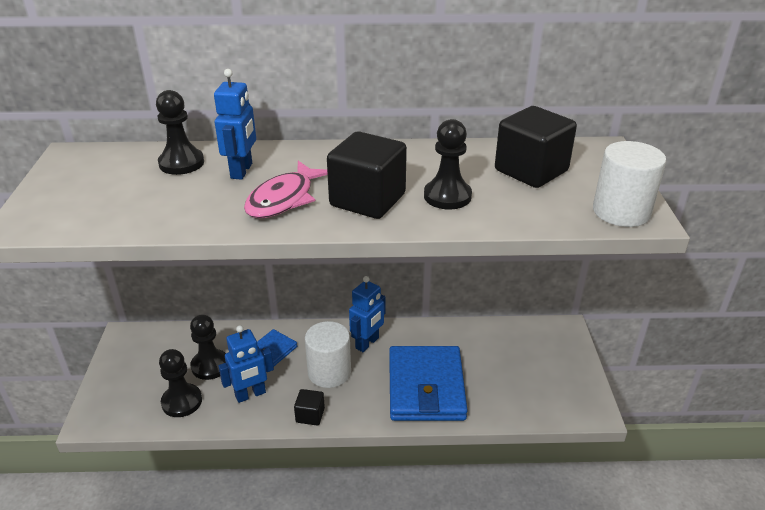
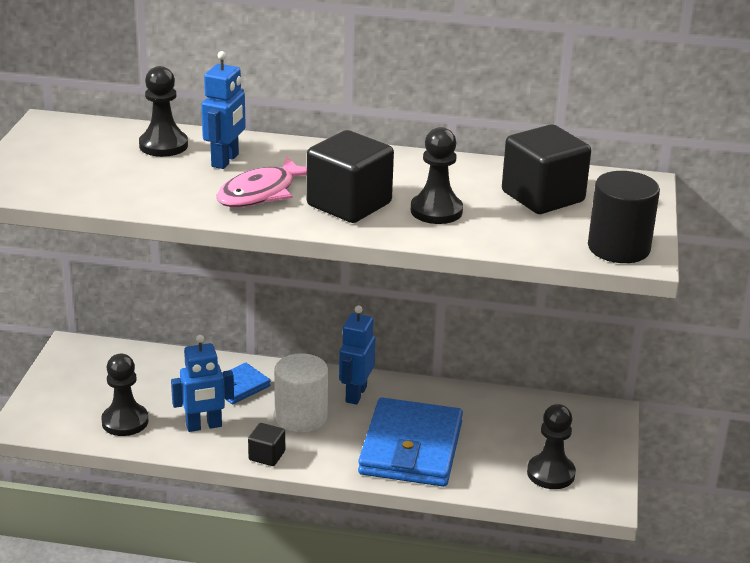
camera: 10 degrees right, 5 degrees down
black pawn [190,314,226,380] -> black pawn moved to [527,404,576,489]
blue robot [349,276,385,352] -> blue robot turned 150 degrees clockwise [339,305,375,405]
white cylinder [593,141,666,227] -> black cylinder [588,171,660,263]

